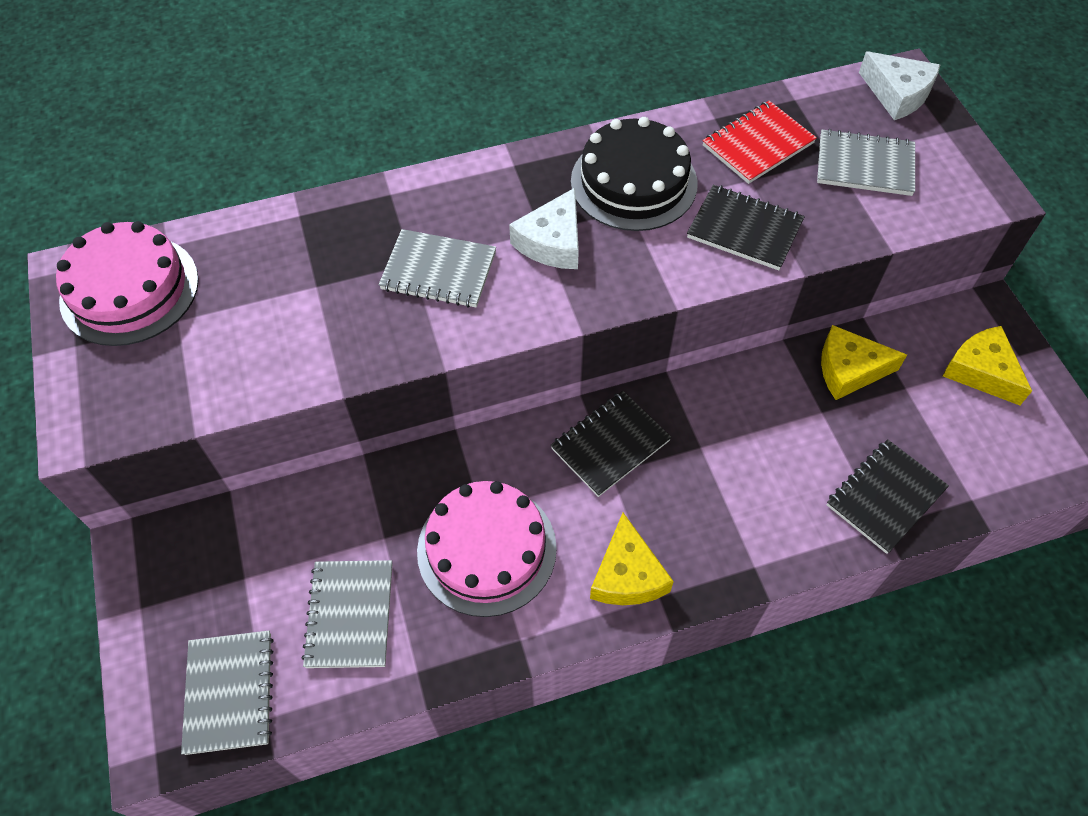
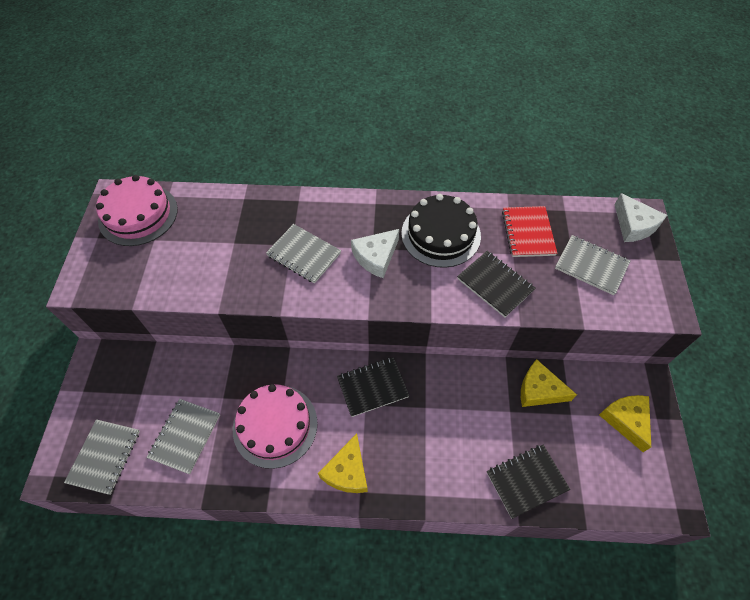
camera: 20 degrees right, 0 degrees up
red notebook [703,101,817,184] -> red notebook turned 75 degrees counterclockwise [502,206,557,257]

